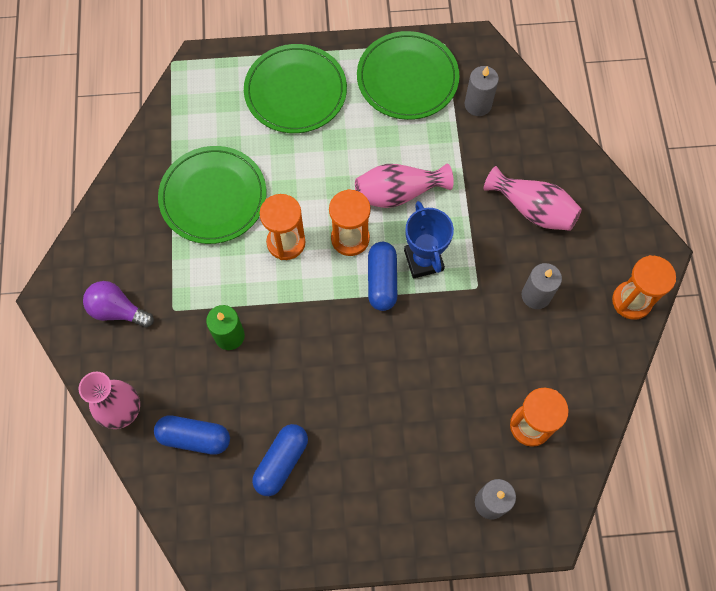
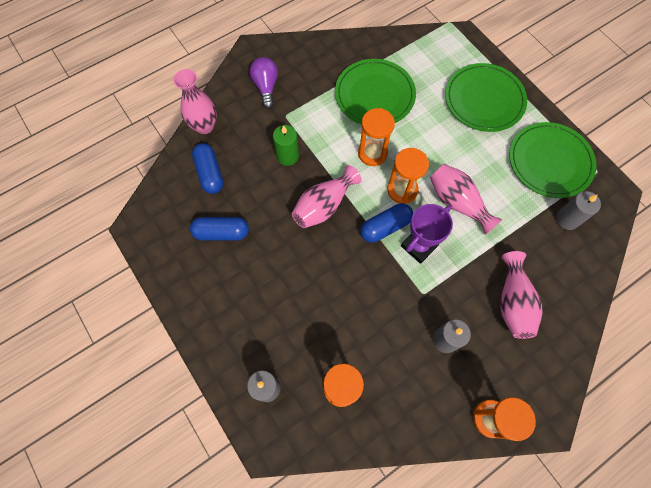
camera: 60 degrees right, 0 degrees up
blue trophy [404,201,454,279] -> purple trophy [401,204,453,264]
none -> pink vase [292,165,362,228]

